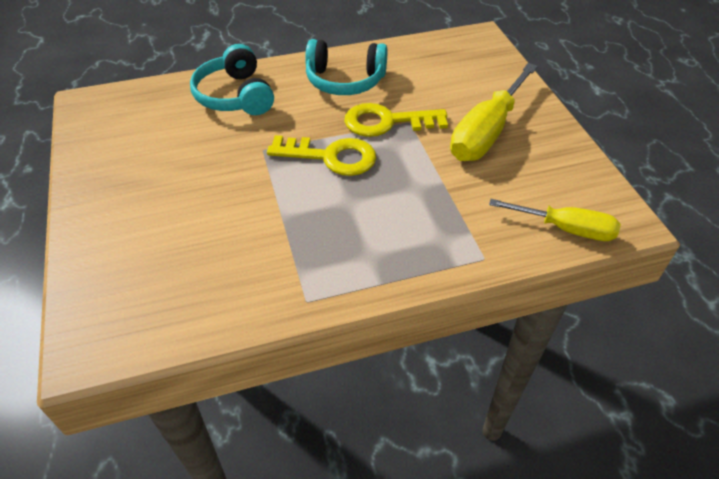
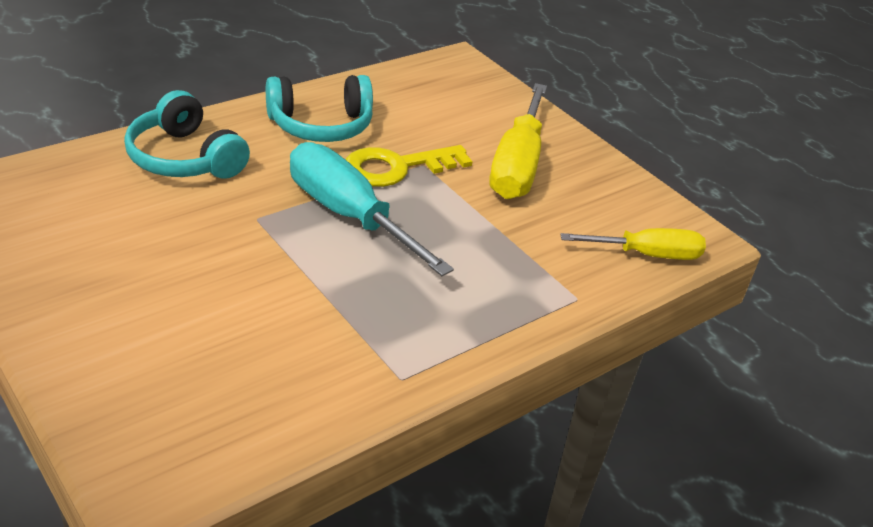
camera: 25 degrees left, 10 degrees down
yellow key [267,135,376,176] -> turquoise screwdriver [290,142,454,276]

